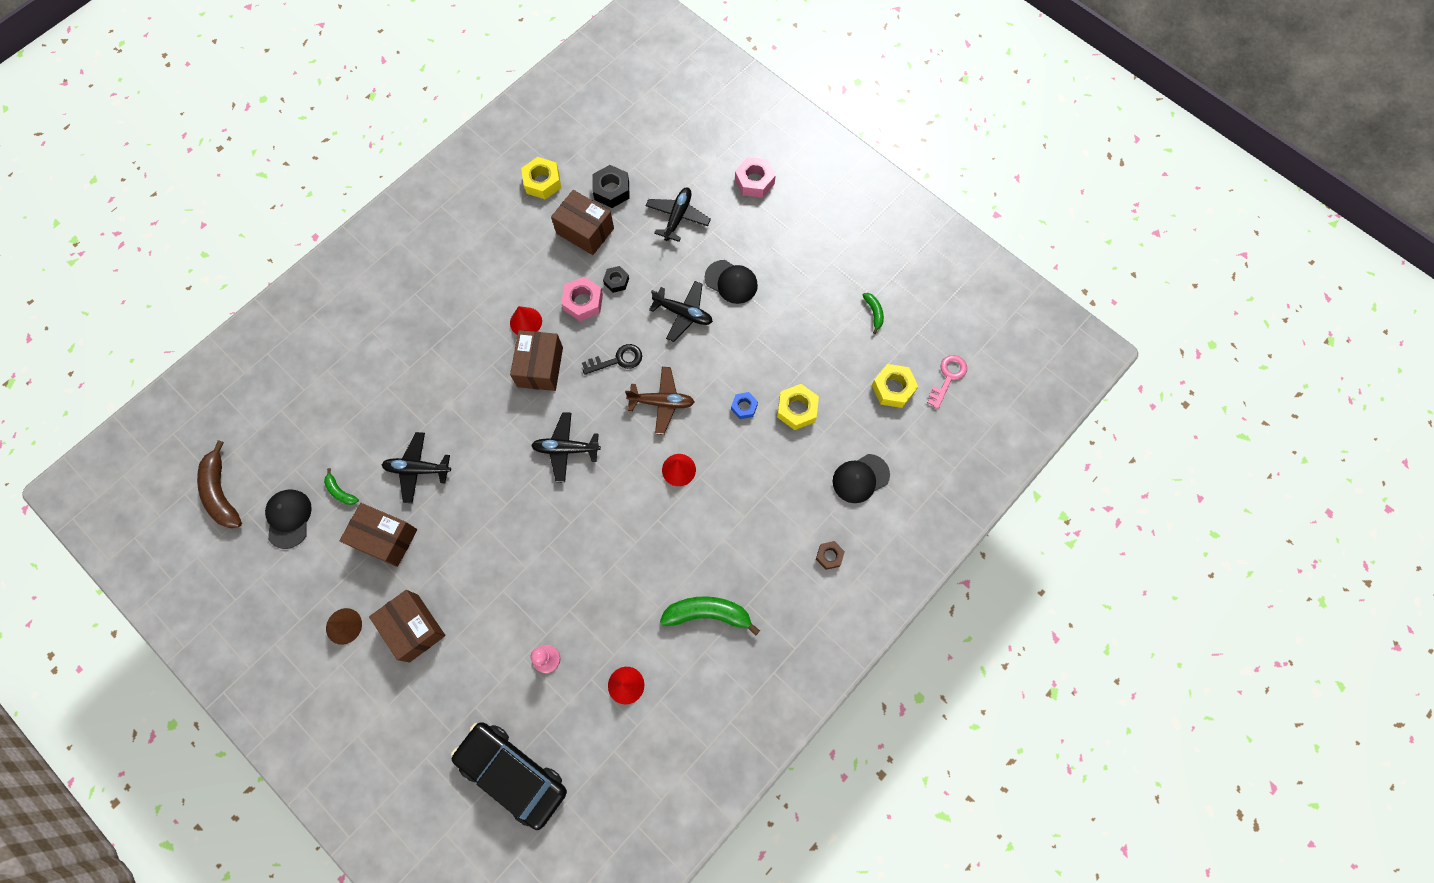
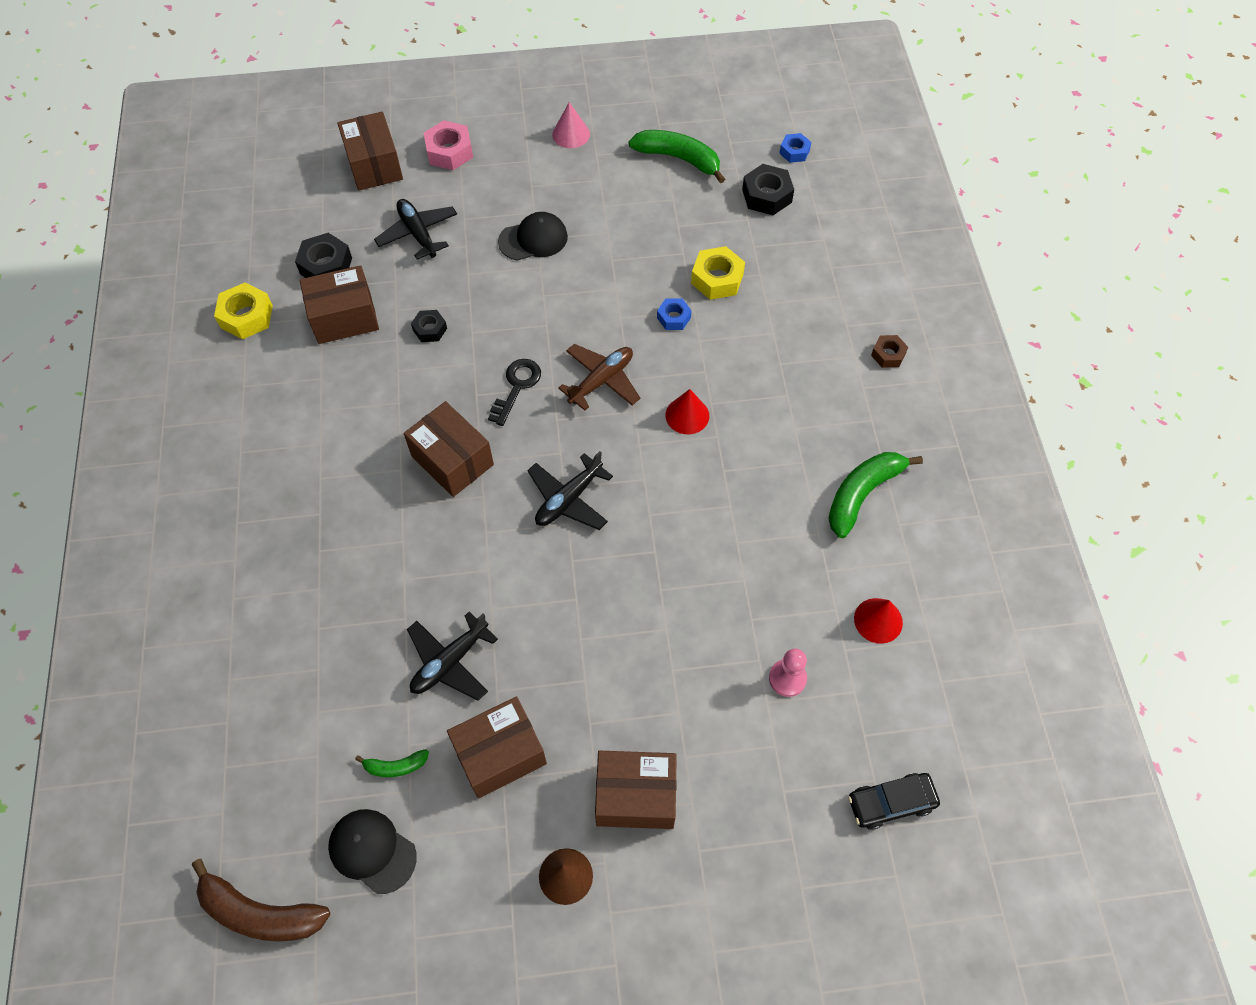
camera: 50 degrees left, 10 degrees down
black car [451,722,567,830] -> black car [848,773,940,830], size x0.54
red cone [510,306,542,335] -> none
pink nut [561,277,603,322] -> none
black plane [649,281,713,342] -> none
black cap [832,454,890,503] -> none
green banana [863,293,884,334] -> green banana [628,130,725,183], size x1.96
yellow nut [872,364,918,408] -> black nut [742,164,794,215]
pink key [927,355,967,409] -> blue nut [779,133,811,163]
none -> brown box [337,112,403,191]
none -> pink cone [552,102,590,148]

